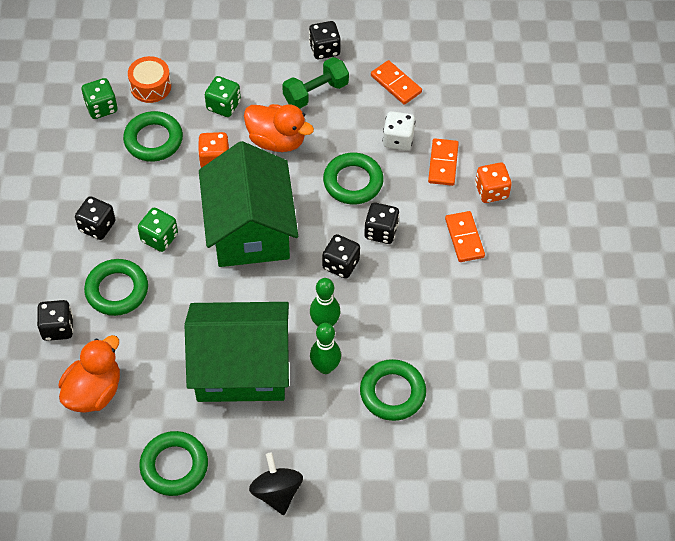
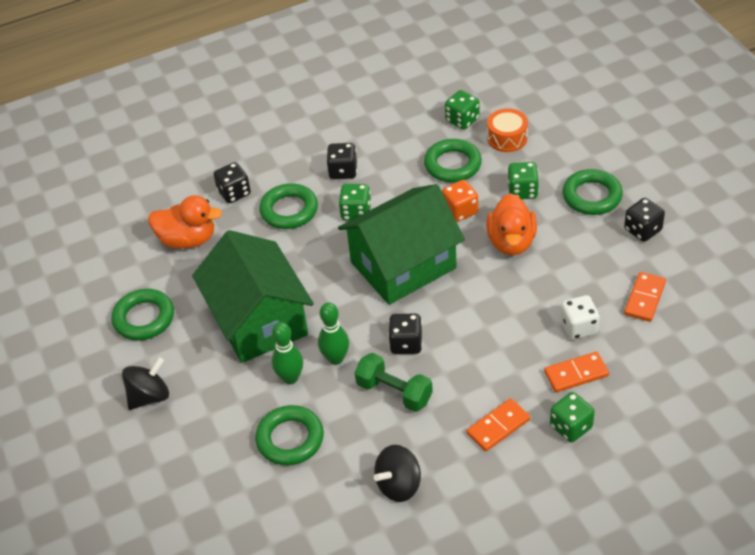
camera: 70 degrees right, 10 degrees down
green dumbbell [282,57,349,109] -> green dumbbell moved to [355,353,433,412]
green ring [323,153,384,205] -> green ring moved to [562,169,623,215]
black dice [364,203,400,244] -> none
orange dice [475,163,512,203] -> green dice [550,392,595,443]
none -> black spinning top [374,445,421,502]

